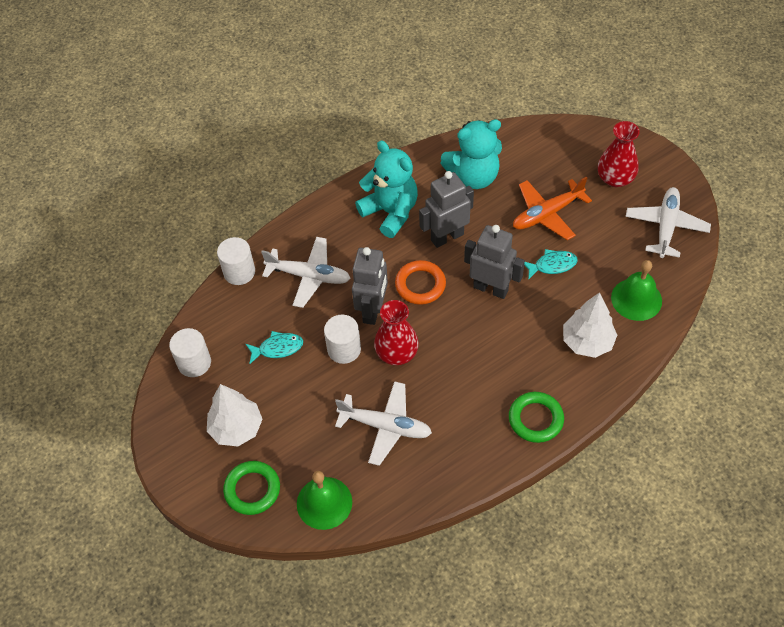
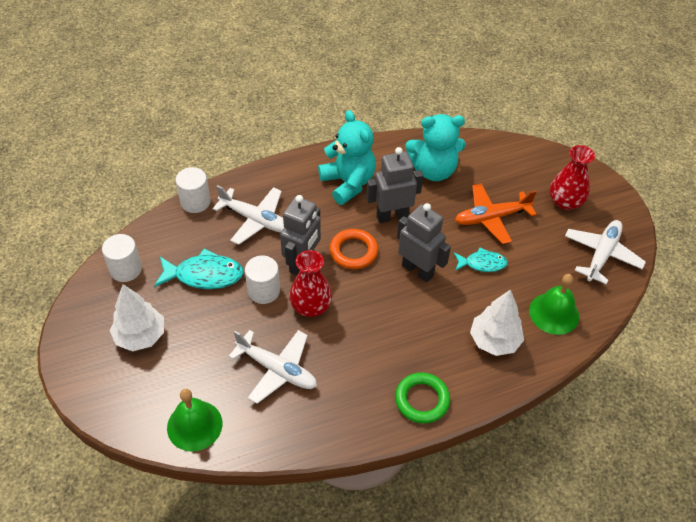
camera: 10 degrees right, 5 degrees down
green ring [223,461,280,515] -> none
turquoise fish [246,331,303,364] -> turquoise fish [154,249,244,289], size x1.60

